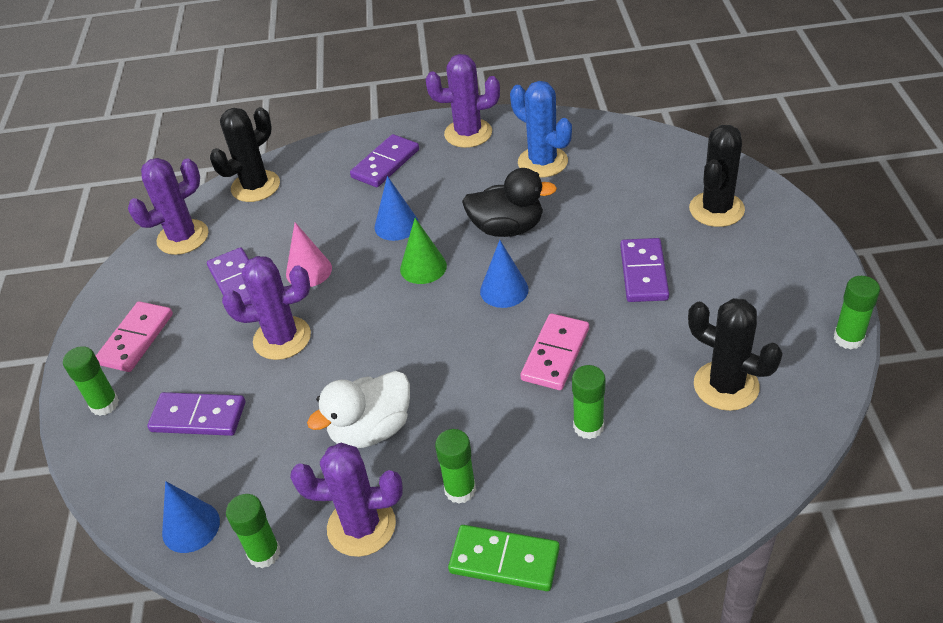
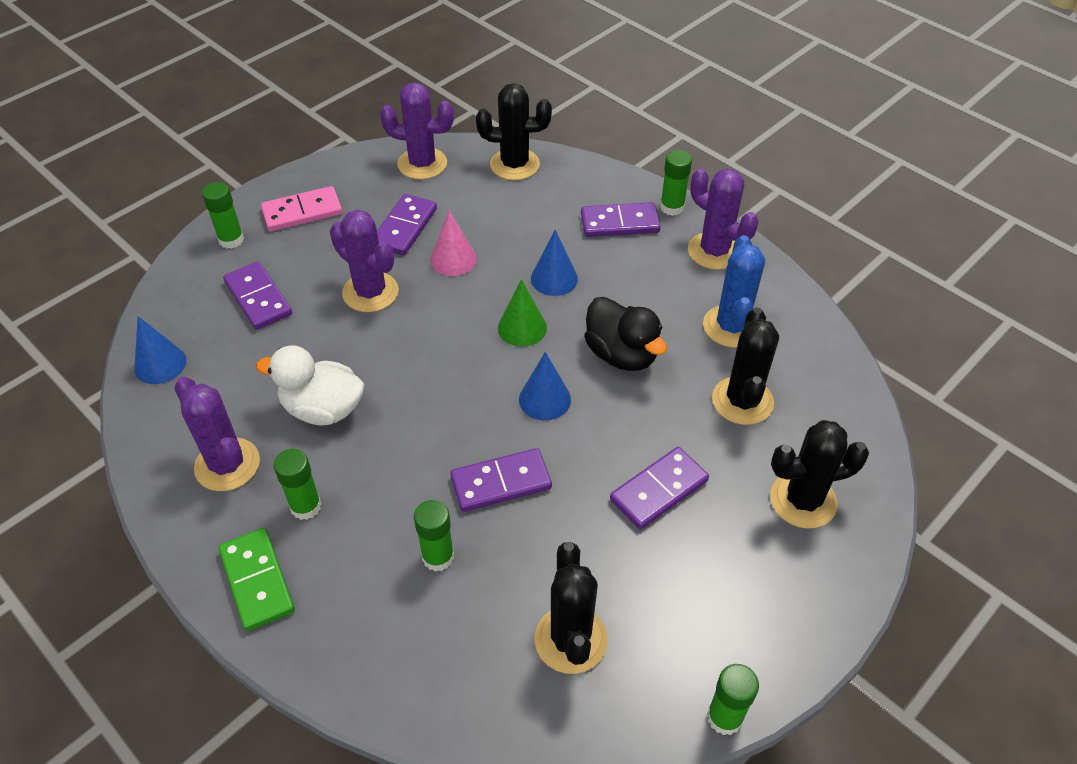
camera: 45 degrees right, 5 degrees up
green glue stick [226,494,281,568] -> green glue stick moved to [660,150,692,216]
pink domino [520,313,589,390] -> purple domino [450,448,552,512]
none -> black cactus [712,308,779,425]

